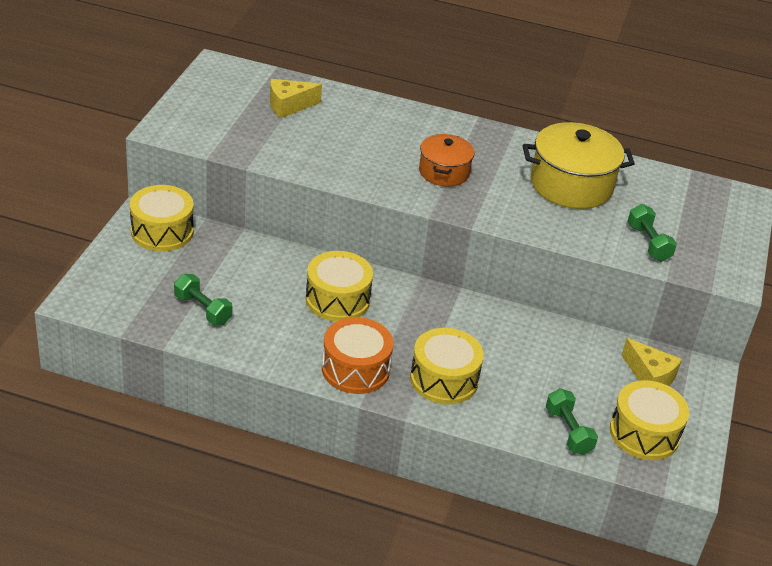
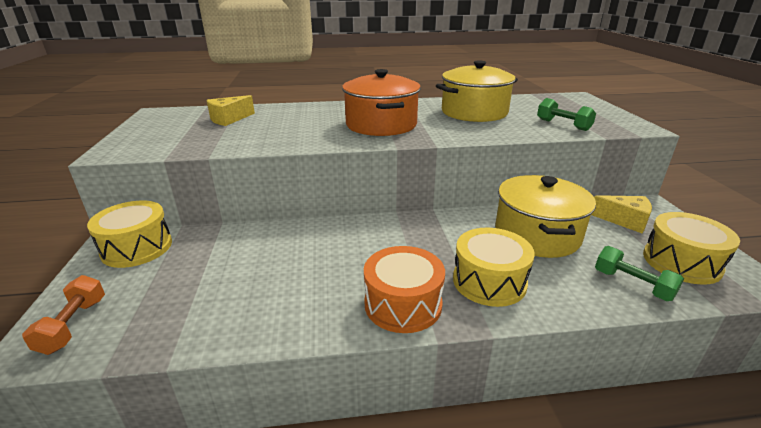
camera: 20 degrees left, 10 degrees down
green dumbbell [174,274,232,325] -> none
yellow drum [306,251,373,322] -> none
orange pot [419,134,475,187] -> orange pot [342,69,421,136], size x1.64
none -> orange dumbbell [22,275,105,355]
none -> yellow pot [495,175,596,258]

